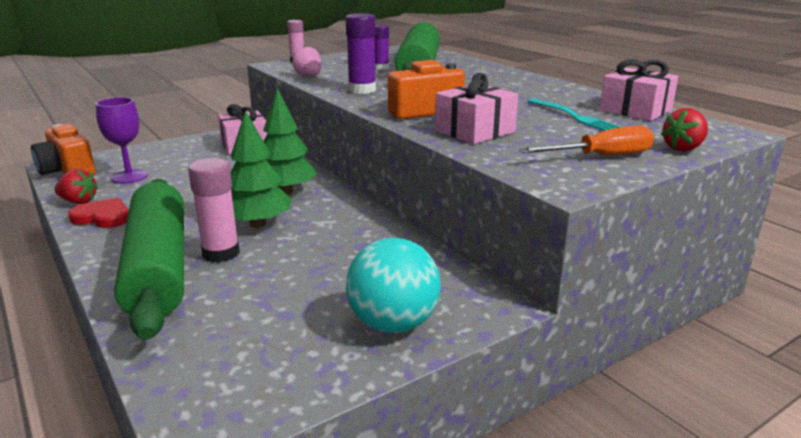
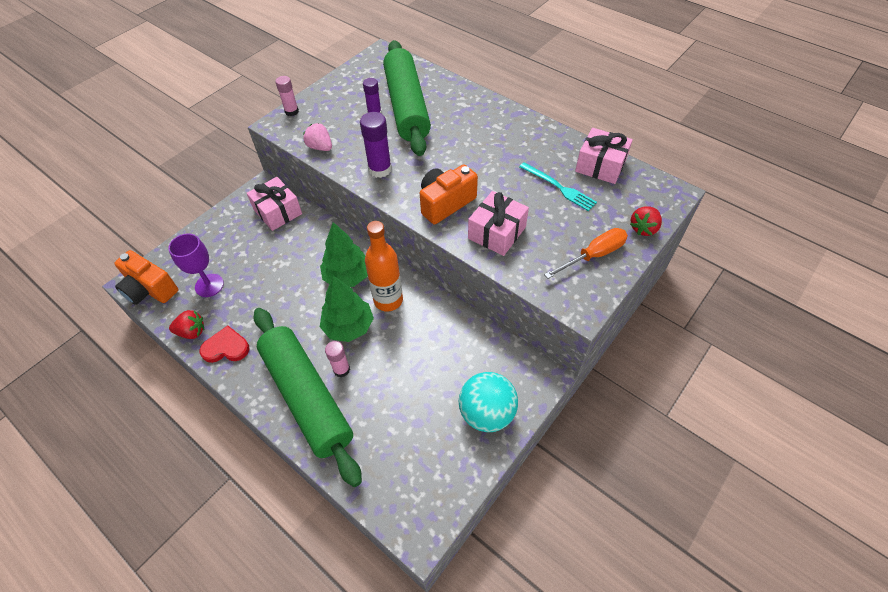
camera: 15 degrees left, 30 degrees up
pink glue stick [188,158,240,263] -> pink glue stick [325,341,350,377], size x0.65
none -> orange bottle [365,221,403,312]

